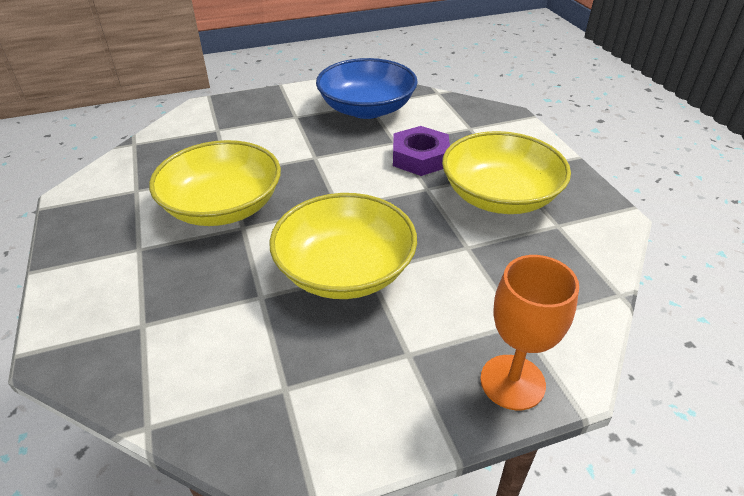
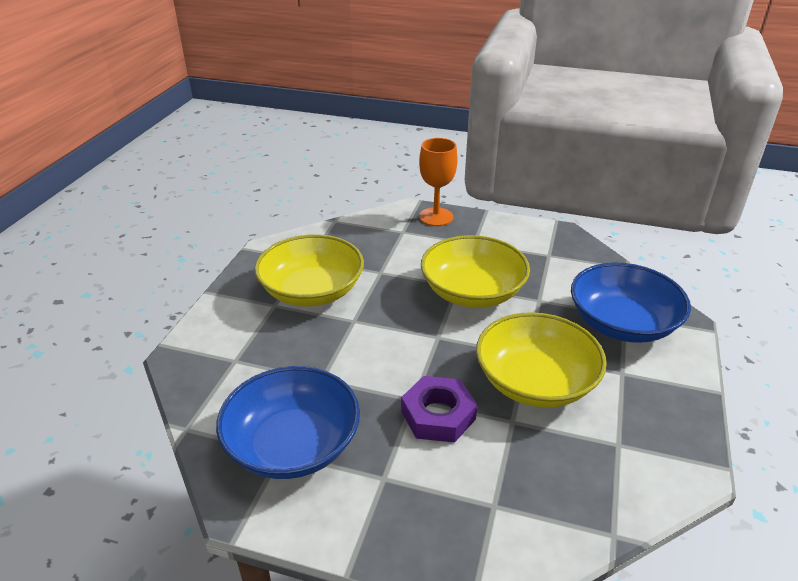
camera: 145 degrees left, 5 degrees down
purple nut [393,126,450,176] -> purple nut moved to [401,376,477,443]
none -> blue bowl [571,263,691,343]

